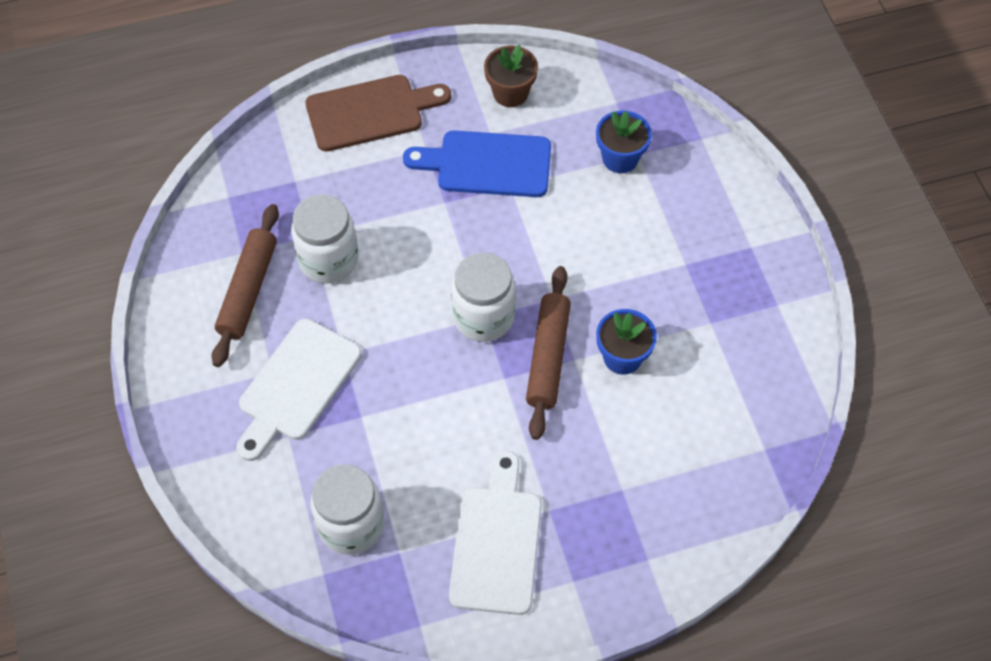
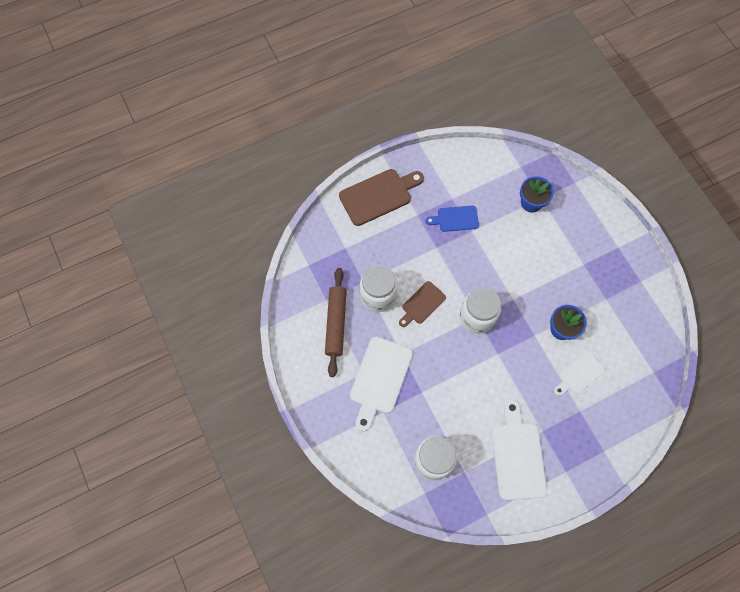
camera: 10 degrees left, 10 degrees up
blue cutting board [403,130,551,197] -> blue cutting board [426,206,479,232], size x0.60
brown flower pot [484,44,538,107] -> none
brown rolling pin [526,266,571,440] -> none
none -> brown cutting board [399,281,446,327]
none -> white cutting board [554,351,605,396]

